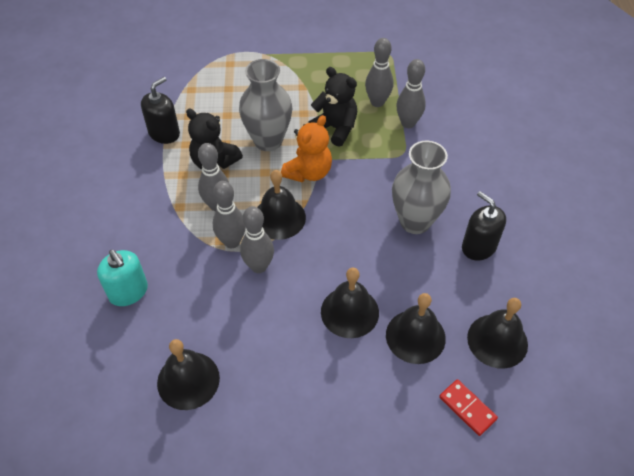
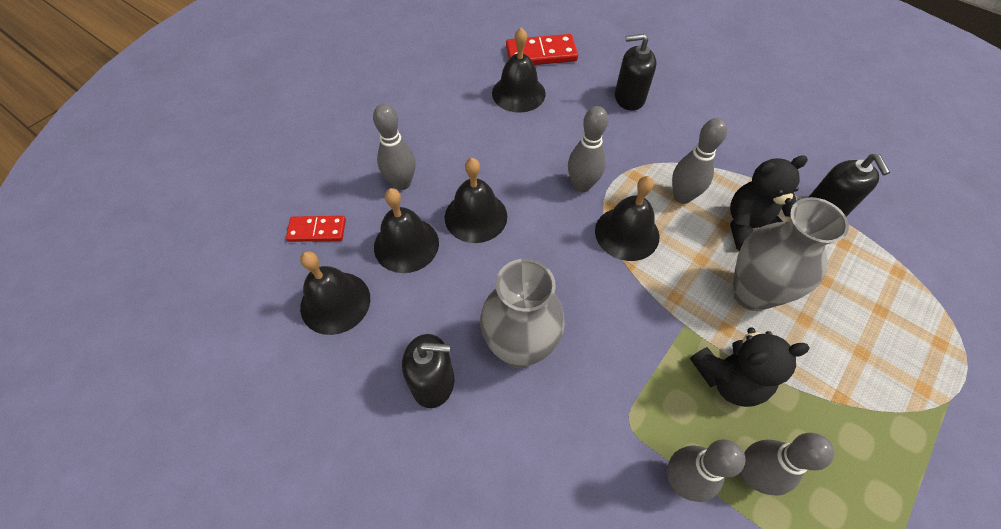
camera: 130 degrees right, 5 degrees up
turquoise soap dispenser [97,250,148,306] -> black soap dispenser [615,34,656,111]
grey bowling pin [213,181,246,248] -> grey bowling pin moved to [373,104,416,190]
orange teddy bear [281,115,332,182] -> none
none -> red domino [506,34,578,65]

